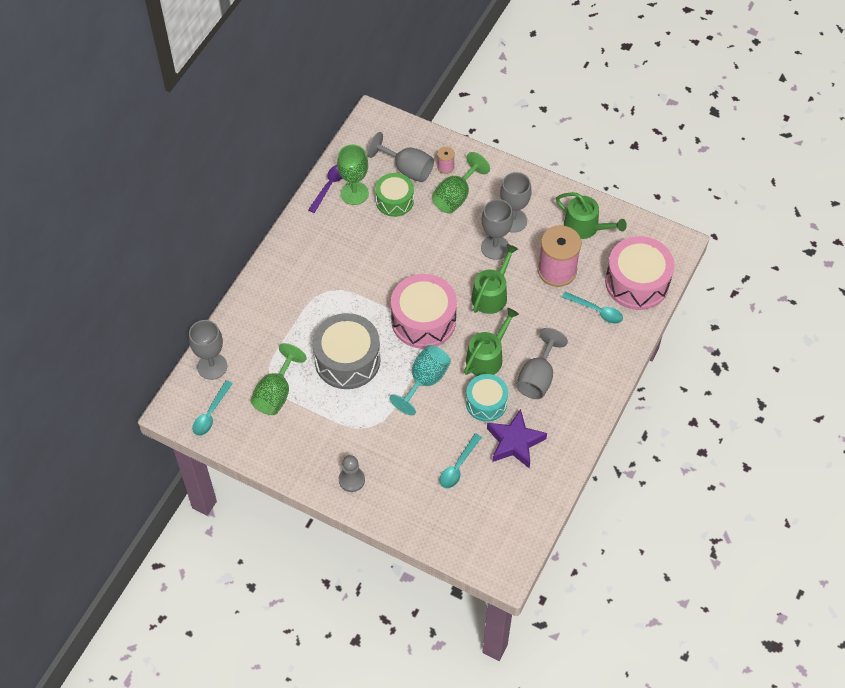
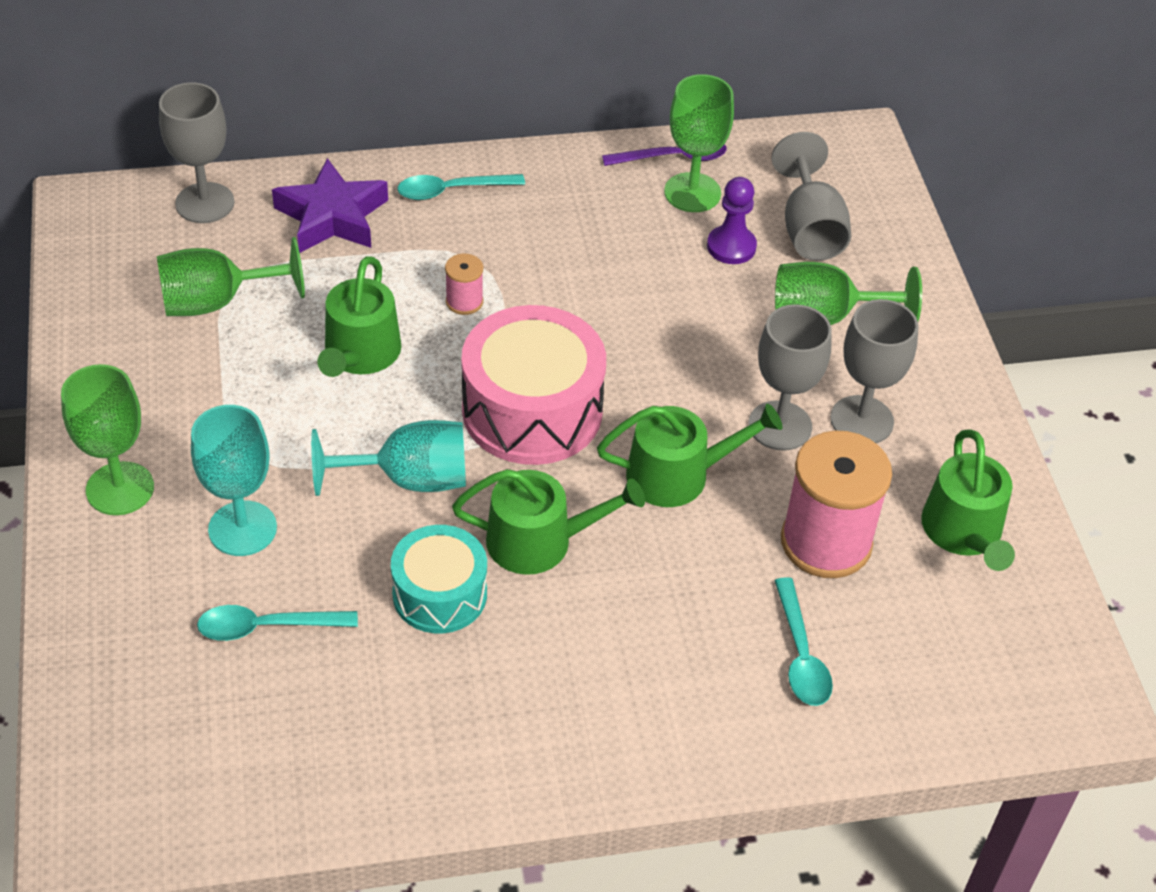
camera: 50 degrees right, 10 degrees down
turquoise spoon [192,380,233,436] -> turquoise spoon moved to [397,174,525,200]
grey drum [312,313,380,389] -> green watering can [318,256,402,377]
grey pawn [339,455,365,492] -> green goblet [61,364,154,515]
green drum [375,173,414,217] -> purple pawn [707,177,757,264]
pink spool [437,147,455,174] -> pink spool moved to [445,254,483,315]
purple star [487,409,547,469] -> purple star moved to [272,158,388,253]
grey goblet [516,328,568,399] -> none
pink drum [605,236,674,310] -> none
none -> turquoise goblet [191,405,277,556]

